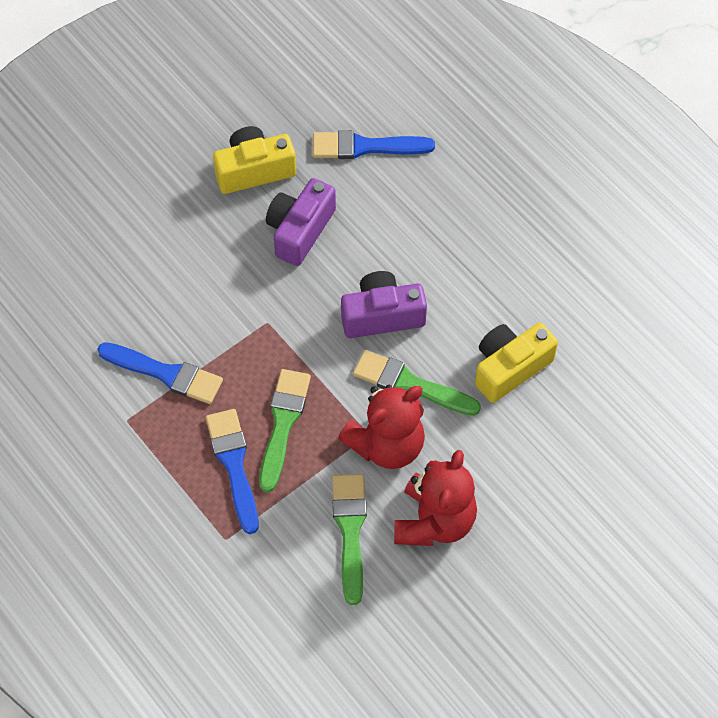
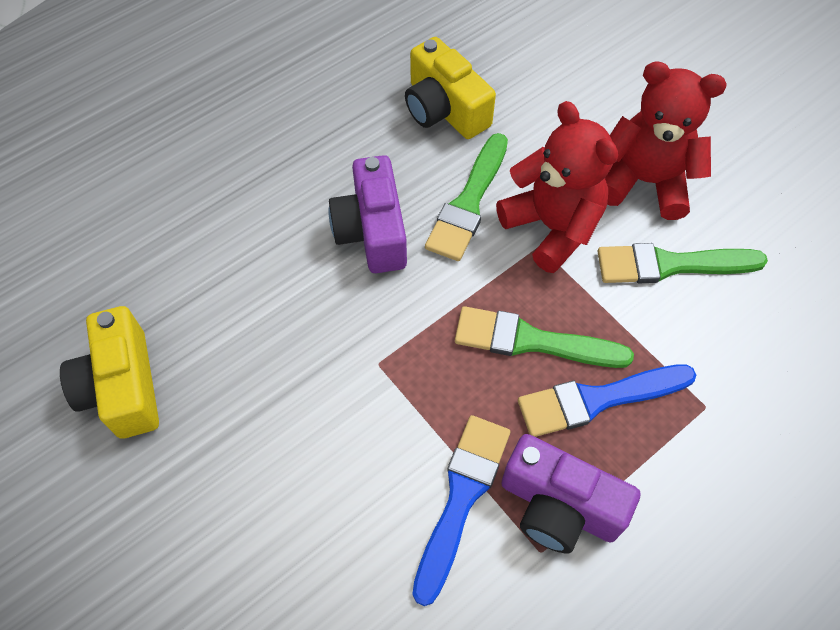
camera: 90 degrees left, 0 degrees up
purple camera [266,178,336,266] -> purple camera moved to [501,434,641,554]
blue brush [313,130,435,159] -> none

